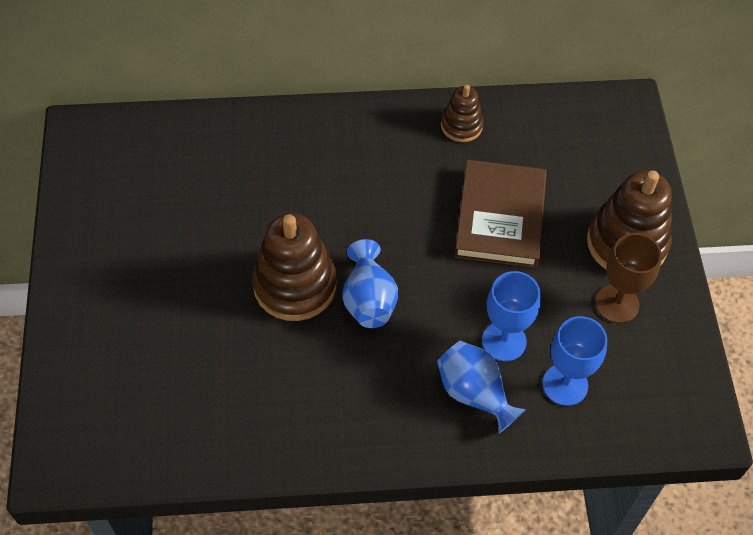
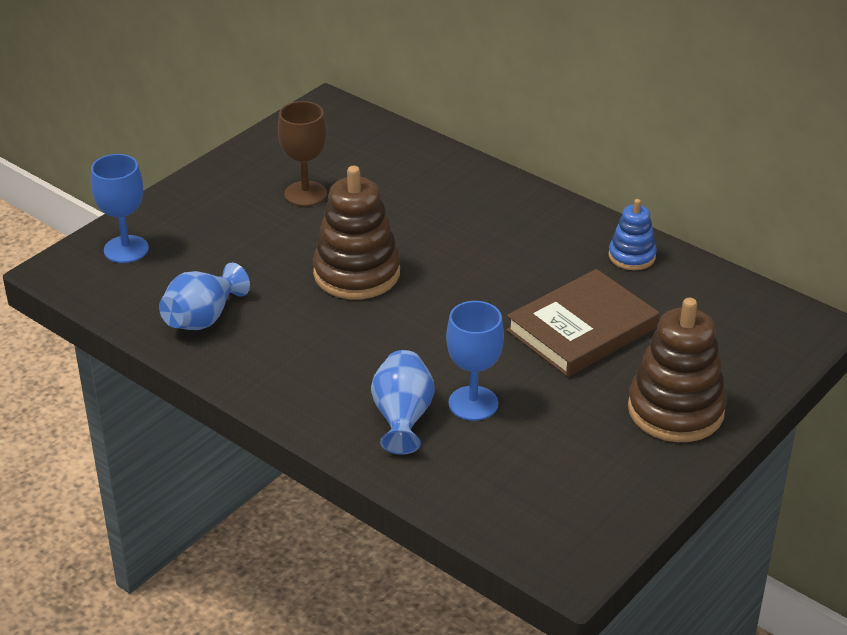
camera: 45 degrees right, 20 degrees down
blue vase [342,239,398,328] -> blue vase moved to [159,263,250,330]
brown stacking toy [441,84,484,142] -> blue stacking toy [609,199,657,270]
blue goblet [543,316,607,406] -> blue goblet moved to [91,154,149,263]
brown goblet [596,233,662,323] -> brown goblet moved to [278,101,327,206]

